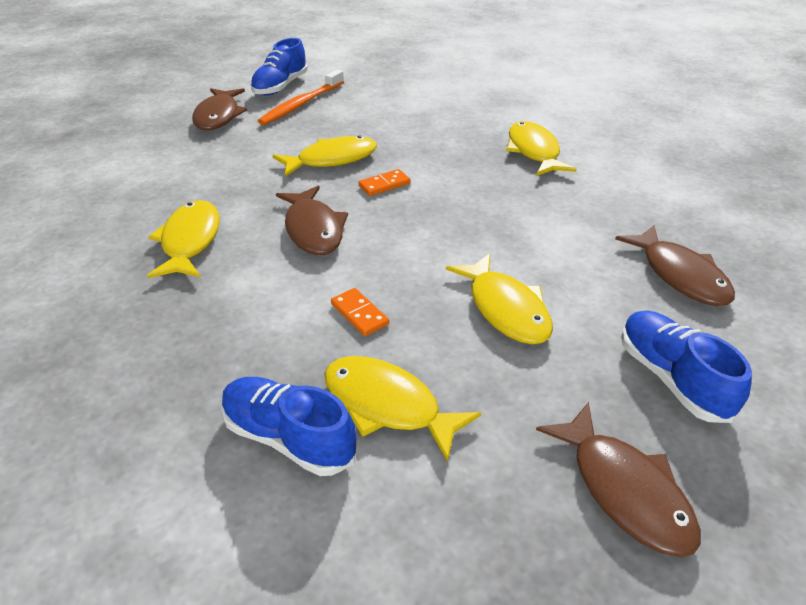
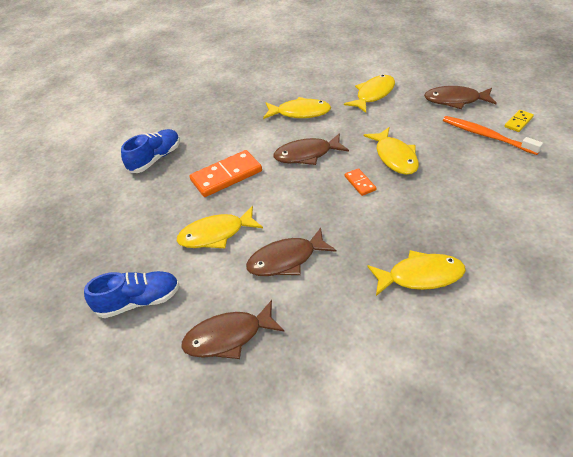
camera: 100 degrees right, 5 degrees up
blue shoe [250,38,308,96] -> yellow domino [505,110,534,132]
yellow fish [324,356,481,462] -> yellow fish moved to [344,75,395,113]
orange domino [331,288,389,336] -> orange domino [190,150,262,197], size x2.01
brown fish [536,402,701,557] -> brown fish moved to [246,227,337,276]

